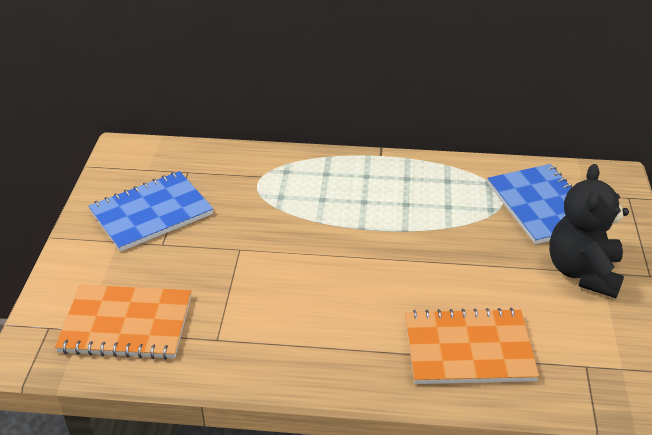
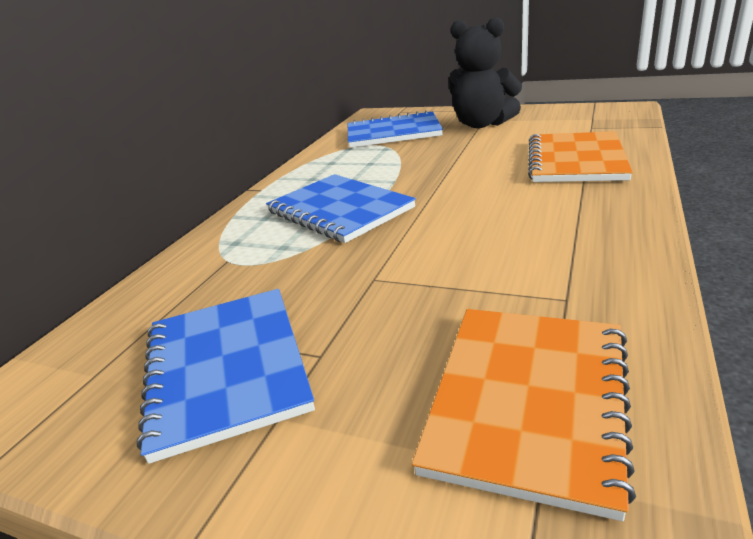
camera: 70 degrees left, 10 degrees down
none -> blue notebook [266,174,416,243]

